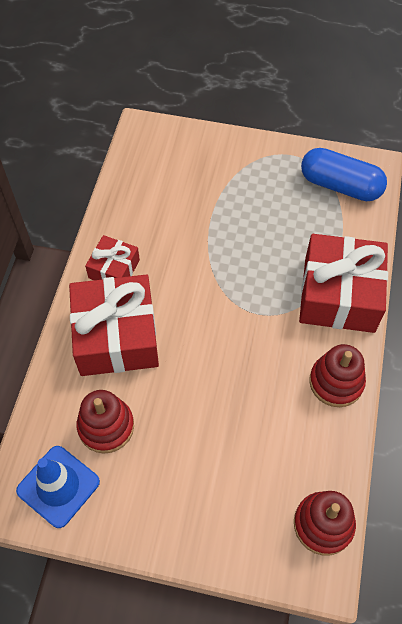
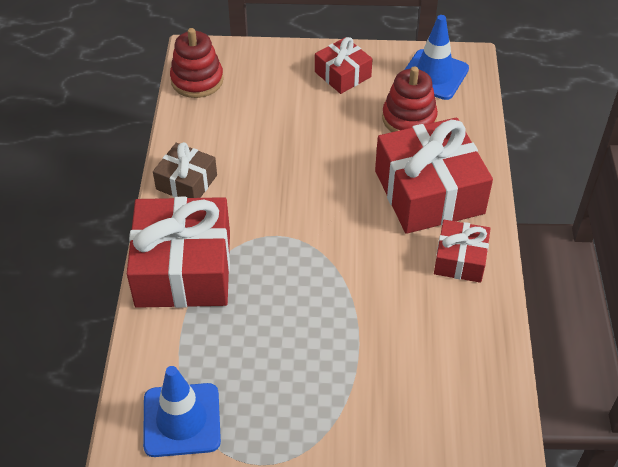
camera: 170 degrees right, 10 degrees down
blue capsule [301,148,387,201] -> blue traffic cone [143,366,221,457]
red stacking toy [309,344,366,407] -> brown gift [153,142,217,198]
none -> red gift [315,37,373,94]

